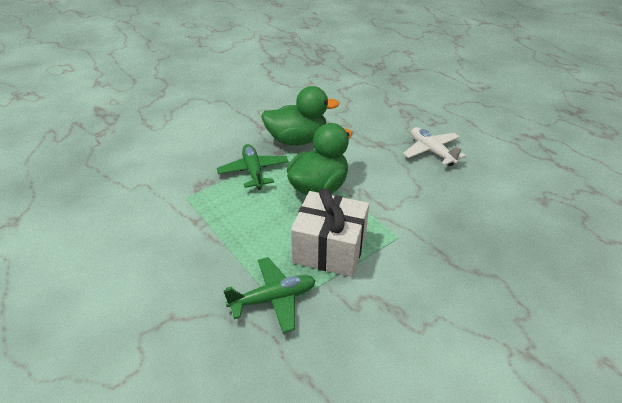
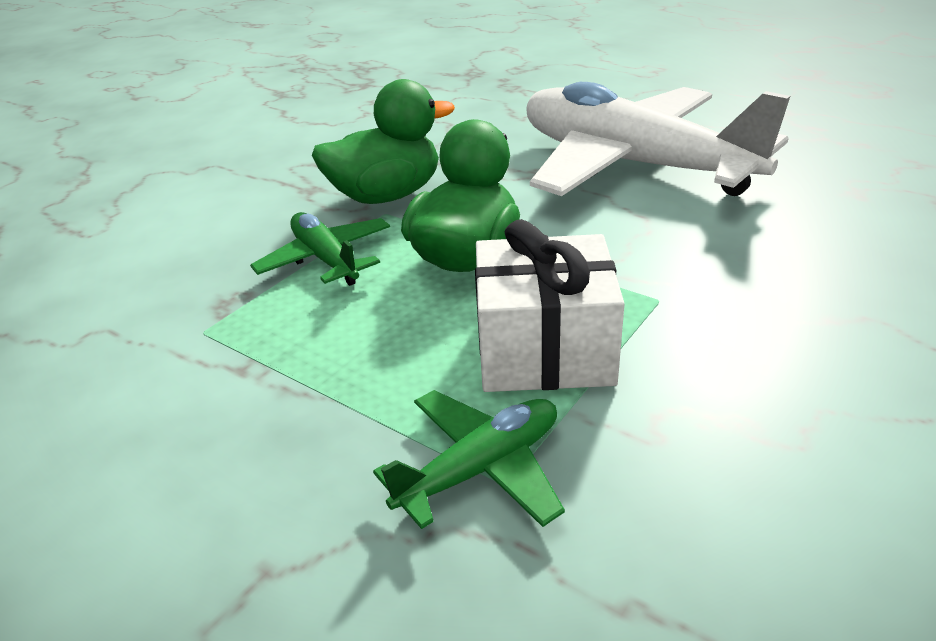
camera: 15 degrees left, 5 degrees down
white plane [403,127,466,166] -> white plane [526,82,790,196], size x2.27

